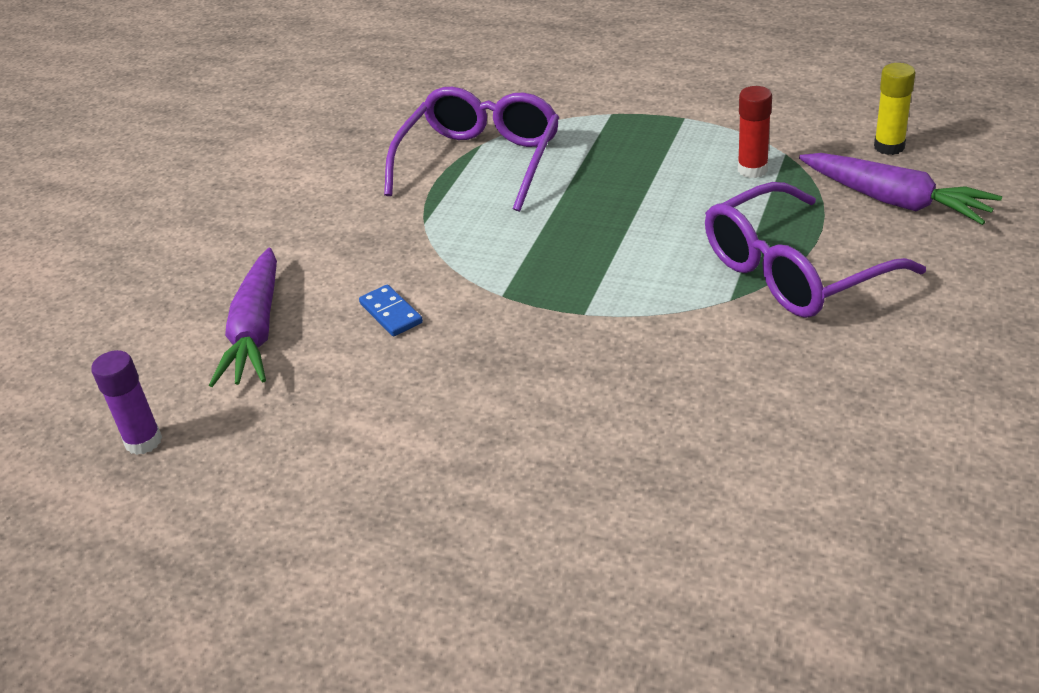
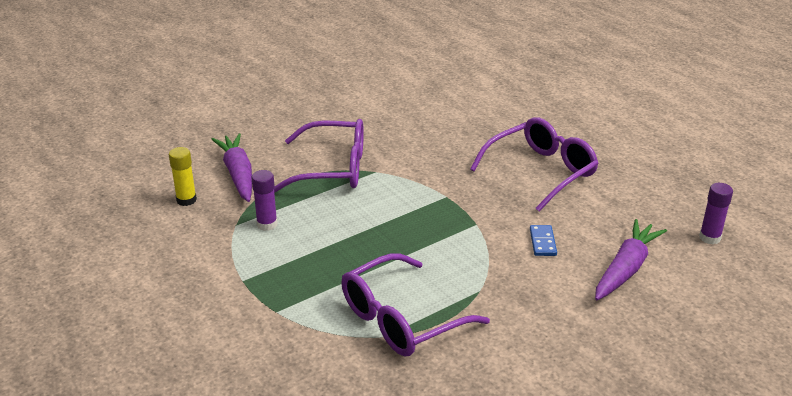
camera: 150 degrees left, 5 degrees down
red glue stick [738,86,772,178] -> purple glue stick [252,170,278,231]
none -> purple glasses [470,117,599,211]

